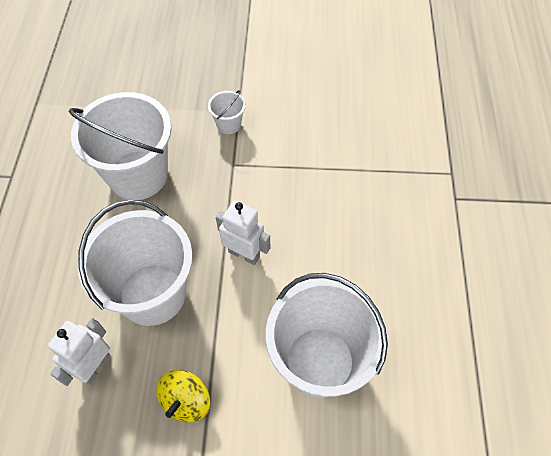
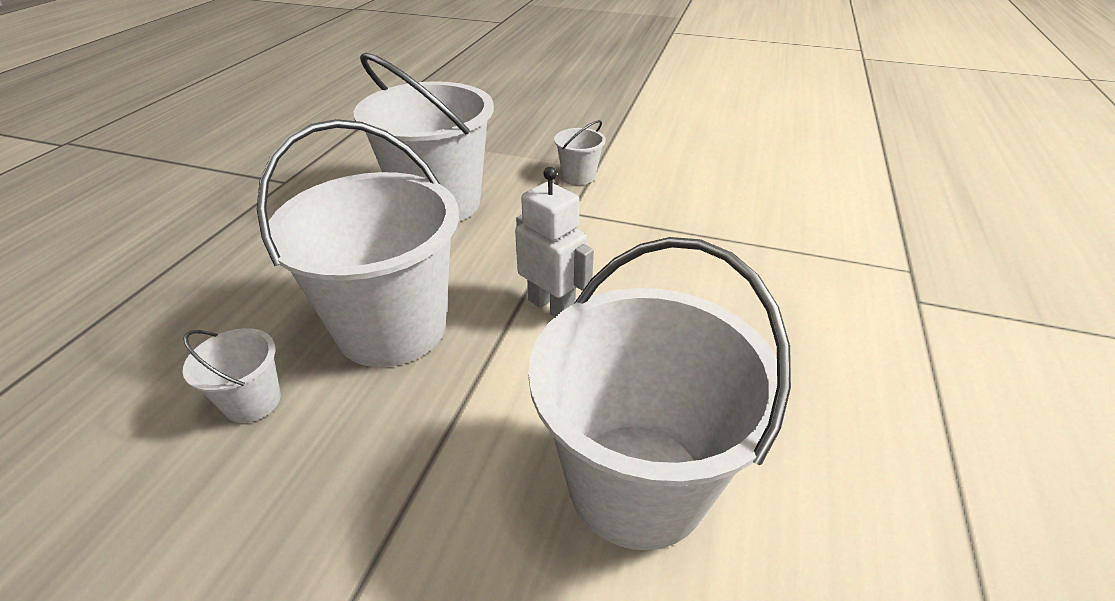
camera: 15 degrees right, 20 degrees down
white robot [48,318,110,386] -> white bucket [183,328,281,423]
yellow spinning top [156,370,210,423] -> none

